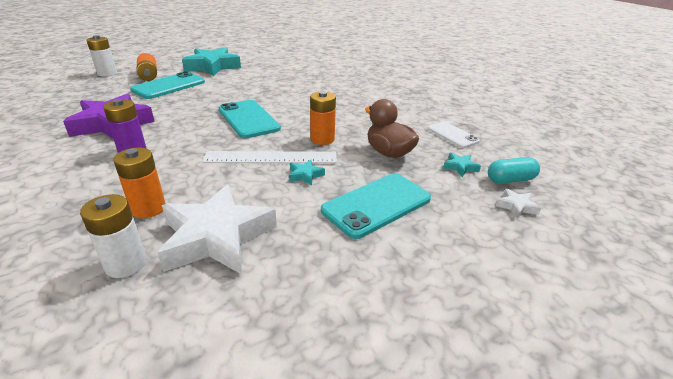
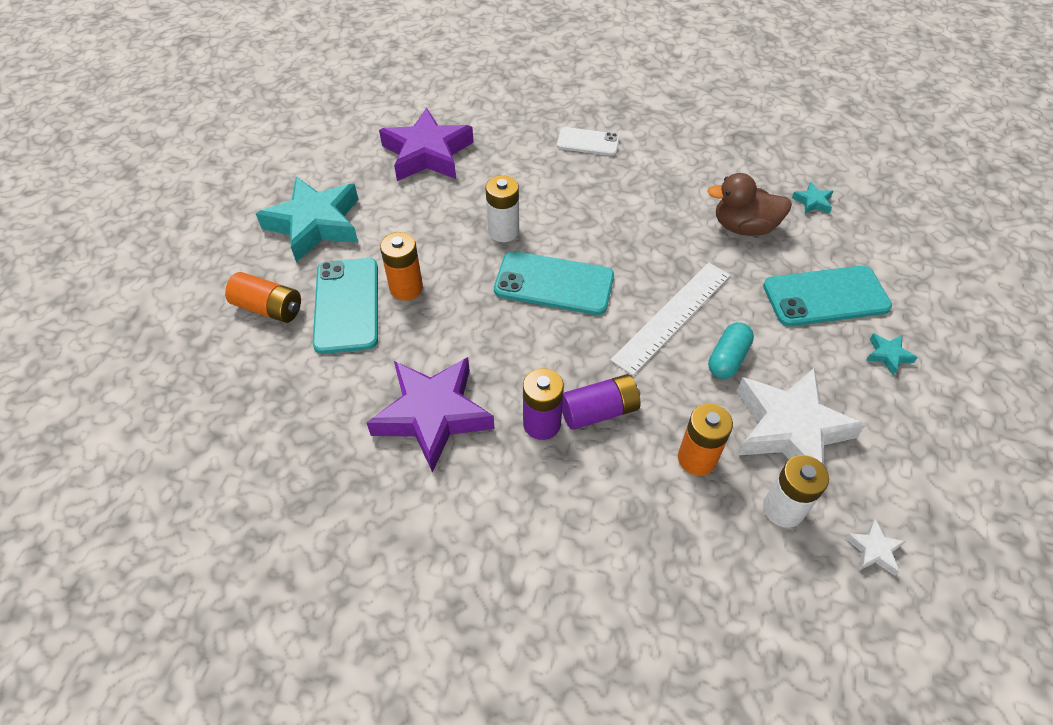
camera: 45 degrees left, 20 degrees up
white battery [87,35,117,76] -> white battery moved to [486,175,519,242]
turquoise star [289,159,325,186] -> turquoise star moved to [866,333,918,375]
orange battery [310,91,336,145] -> orange battery moved to [380,232,423,301]
turquoise phone [321,173,431,239] -> turquoise phone turned 75 degrees clockwise [763,266,892,326]
white phone [428,122,480,148] -> white phone moved to [557,127,620,156]
turquoise capsule [488,157,540,184] -> turquoise capsule moved to [708,322,754,379]
white star [495,188,541,219] -> white star moved to [845,519,906,575]
none -> purple star [379,108,474,181]
none -> purple battery [562,374,640,430]

